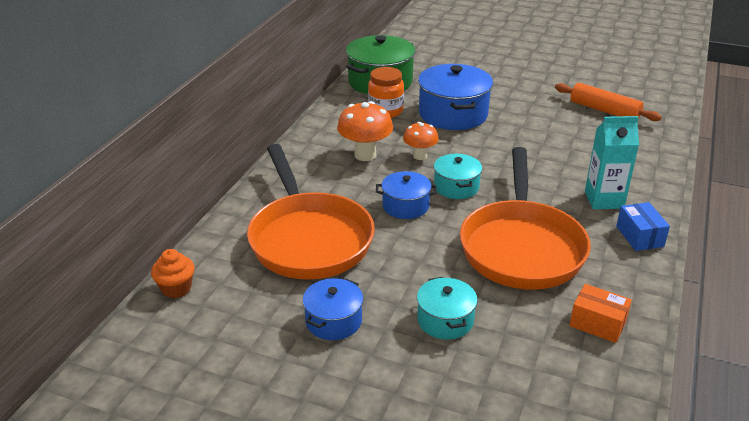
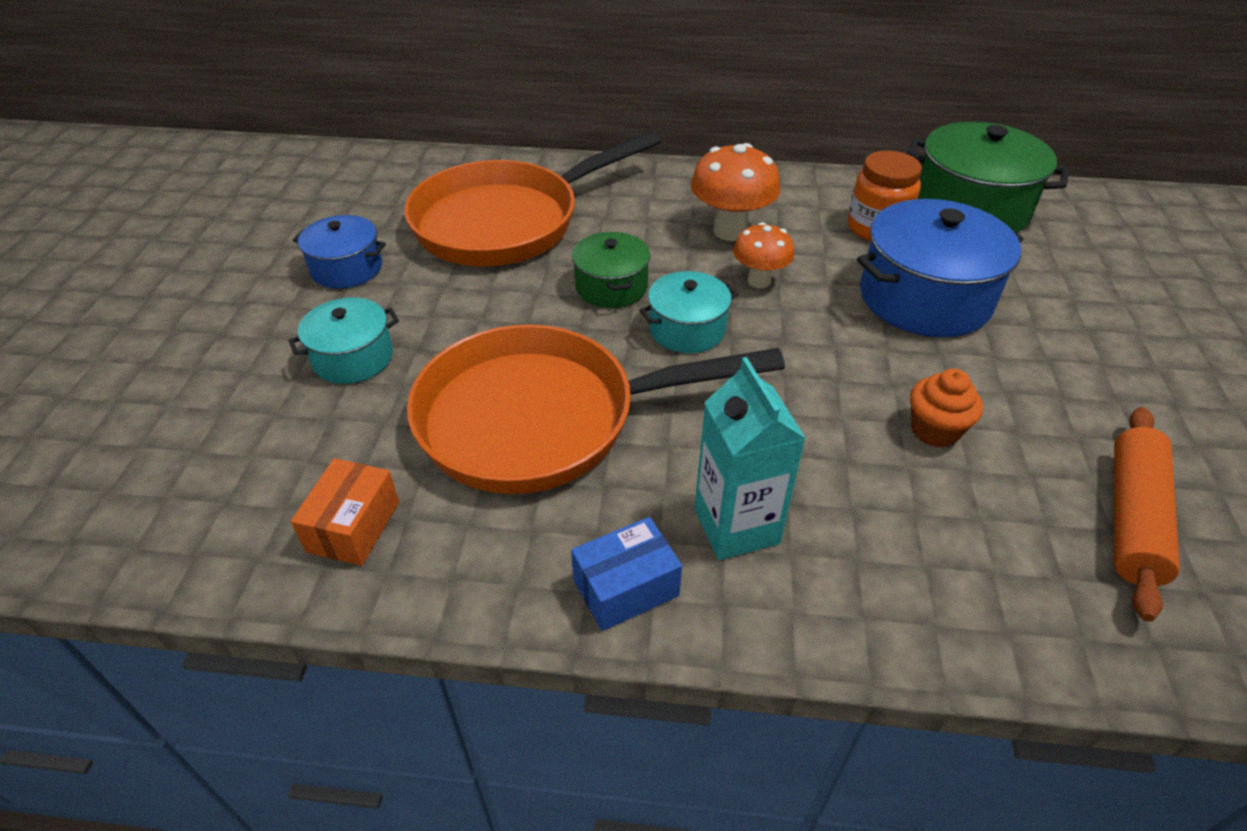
camera: 75 degrees right, 10 degrees up
orange cupcake [151,249,195,298] -> orange cupcake moved to [910,369,983,448]
blue pot [376,171,437,219] -> green pot [572,232,651,308]

